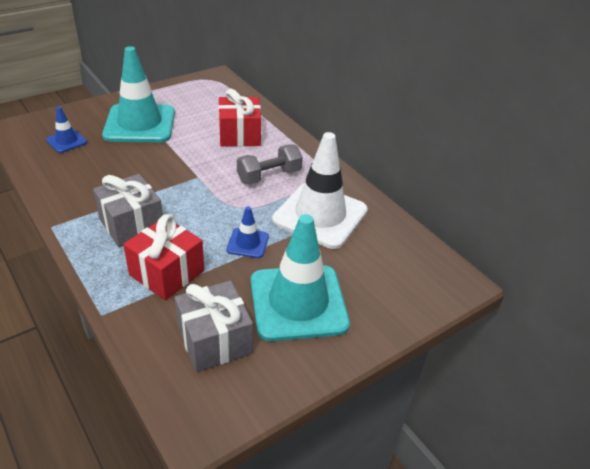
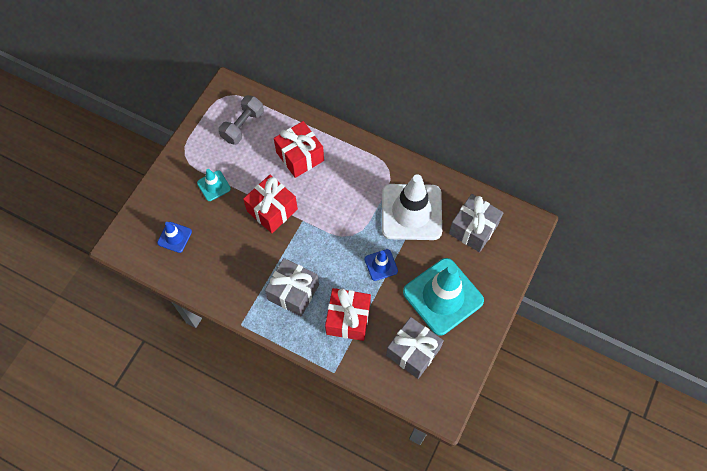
camera: 25 degrees left, 25 degrees up
turquoise traffic cone [102,46,175,143] -> turquoise traffic cone [197,169,231,201], size x0.46
grey dumbbell [237,144,303,185] -> grey dumbbell moved to [219,95,264,145]
none -> red gift [243,175,298,233]
none -> grey gift [449,194,503,252]

